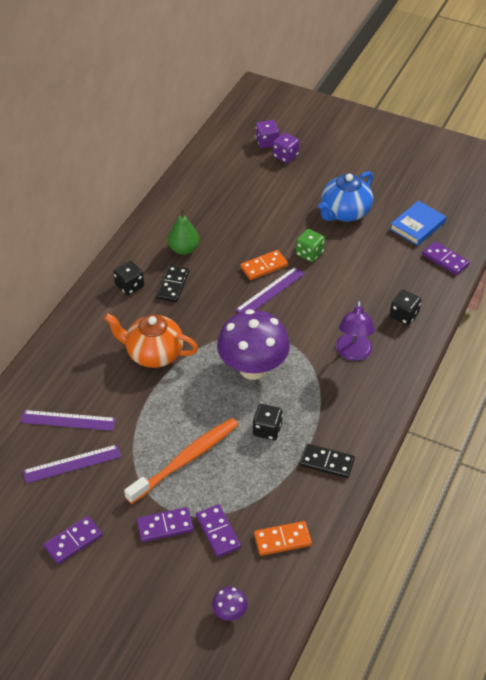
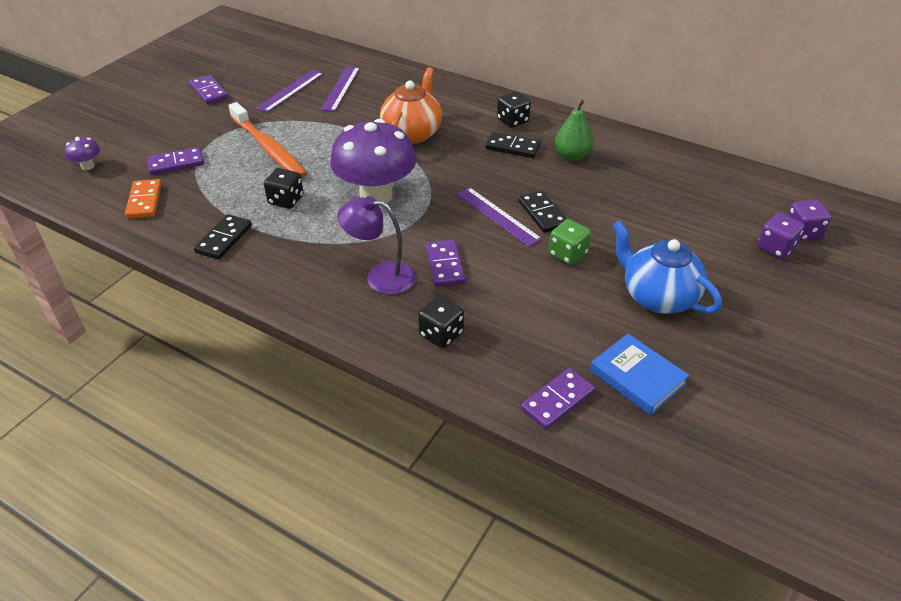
camera: 95 degrees right, 5 degrees down
purple ruler [23,444,121,483] -> purple ruler turned 45 degrees clockwise [256,70,324,112]
purple domino [137,507,194,542] -> purple domino moved to [426,240,465,287]
orange domino [240,250,288,280] -> black domino [518,190,567,233]

